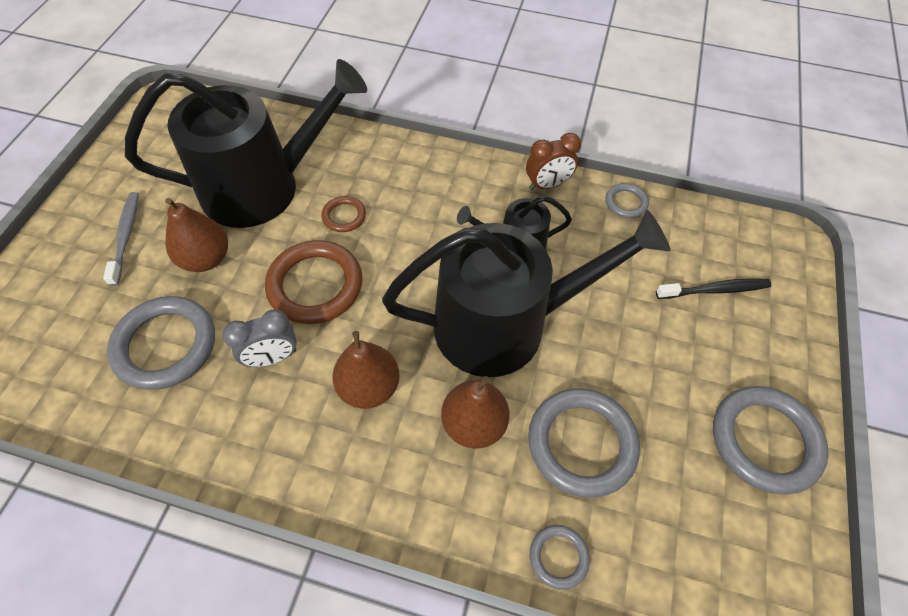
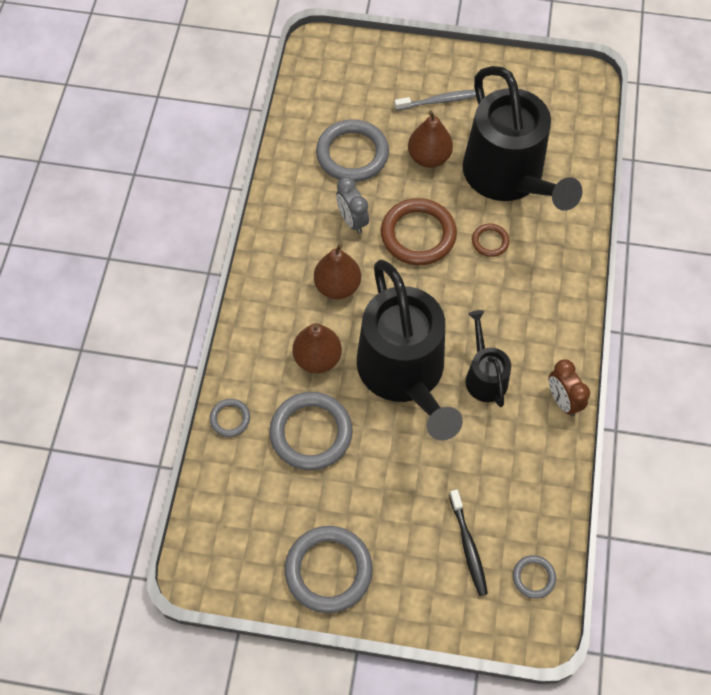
camera: 85 degrees right, 5 degrees up
grey ring [606,183,649,218] -> grey ring moved to [513,555,556,599]

